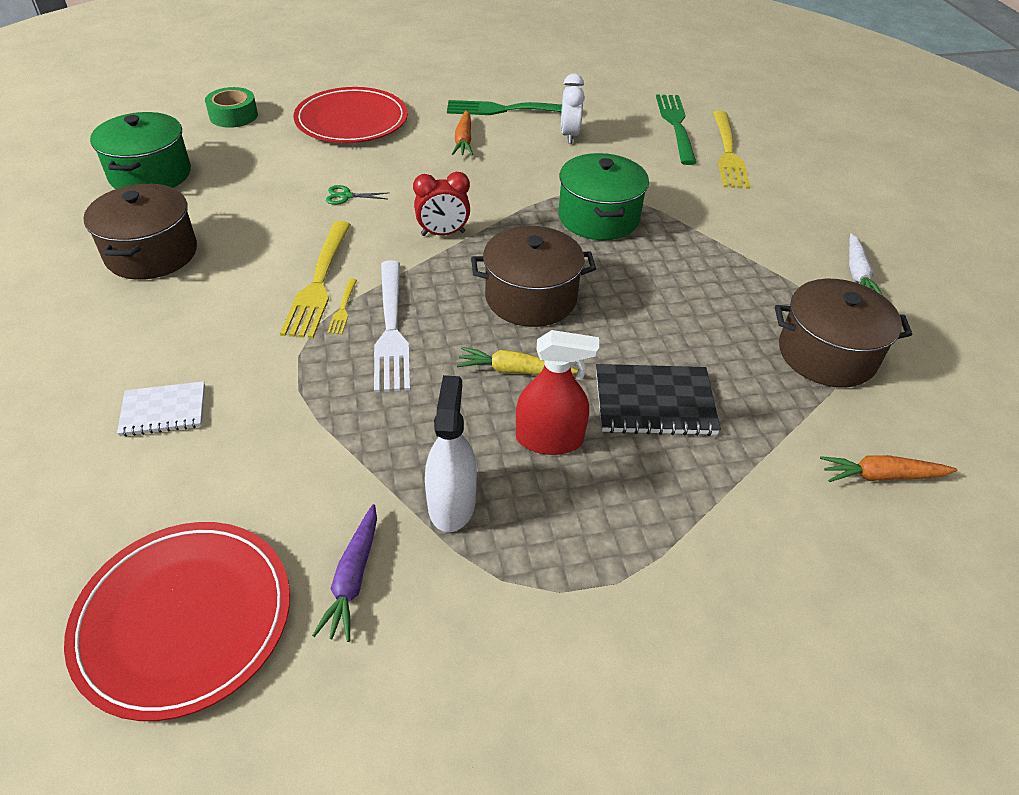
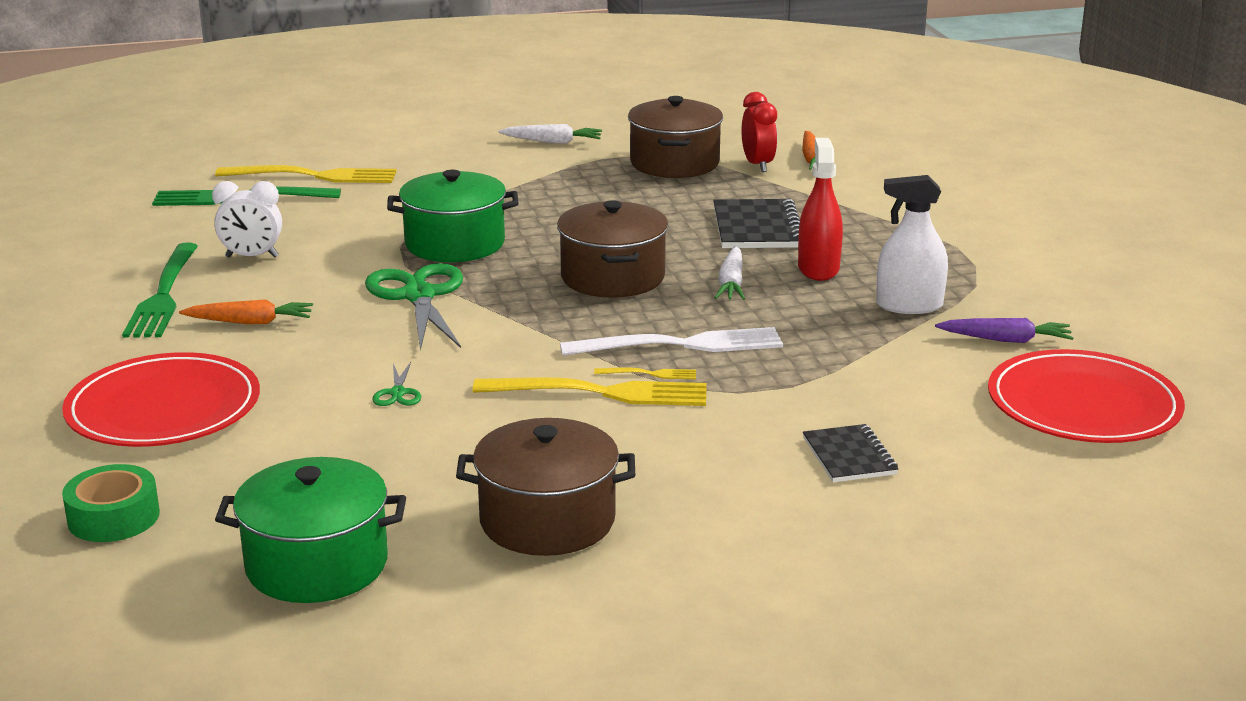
camera: 90 degrees left, 20 degrees down
white notebook [117,381,205,437] -> black notebook [803,424,898,482]
red clock [413,172,470,236] -> red clock moved to [741,92,777,172]
yellow carrot [457,347,578,375] -> white carrot [715,246,745,300]
none -> green scissors [365,263,463,351]

